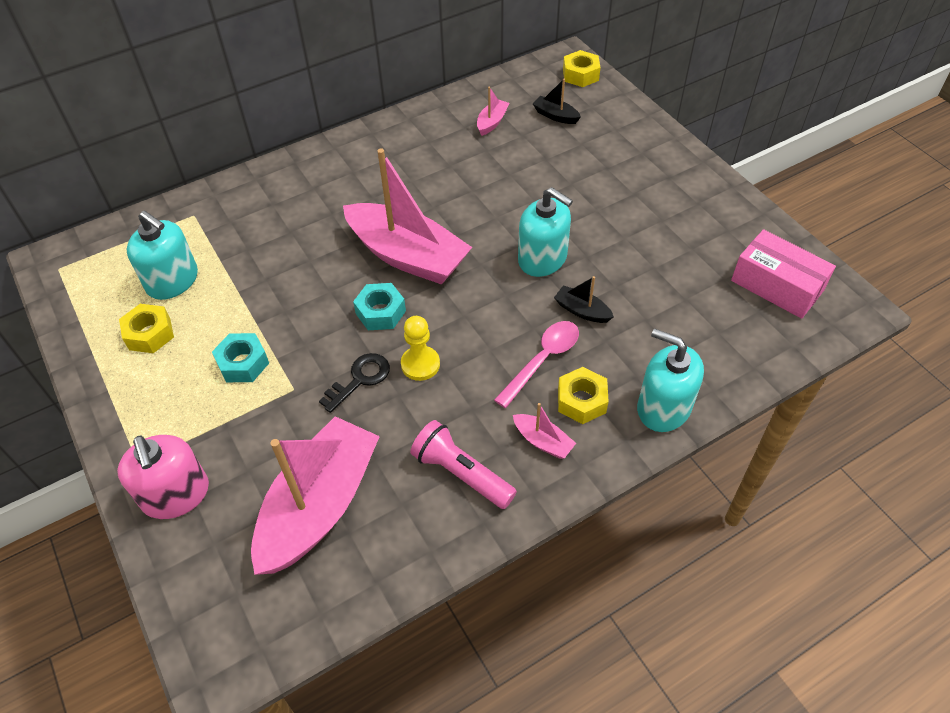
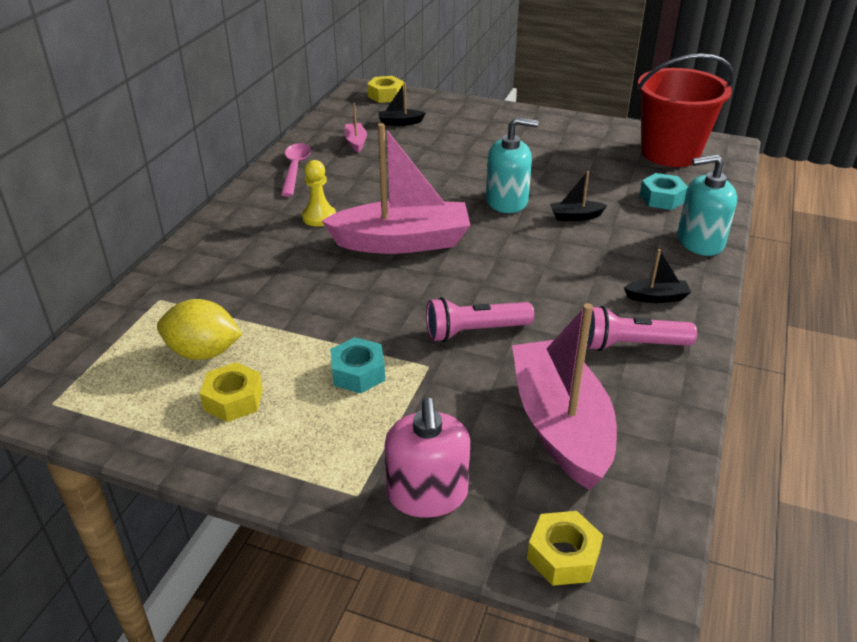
camera: 40 degrees left, 15 degrees down
pink soap dispenser [117,435,209,519] -> pink soap dispenser turned 60 degrees clockwise [384,398,470,518]
turquoise soap dispenser [127,211,198,300] -> yellow lemon [157,299,242,360]
black key [319,353,390,413] -> pink flashlight [426,297,534,342]
turquoise nut [353,283,406,330] -> turquoise nut moved to [640,173,688,210]
yellow pawn [401,316,440,381] -> yellow pawn moved to [302,160,336,227]
pink spoon [494,321,579,408] -> pink spoon moved to [281,143,311,197]
pink boat [513,403,576,459] -> black boat [624,249,691,303]
yellow nut [558,367,609,424] -> yellow nut moved to [527,511,603,586]
pink box [731,229,836,319] -> red bucket [637,53,734,167]

